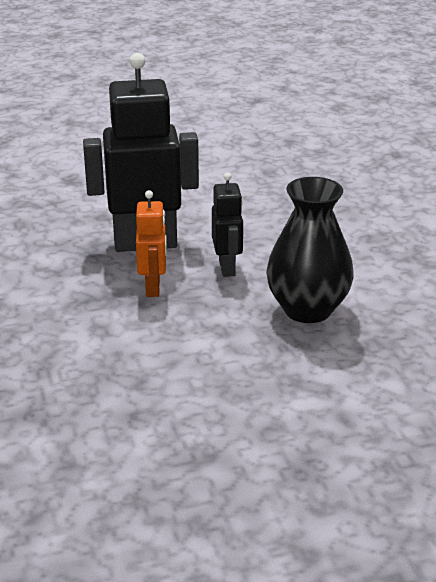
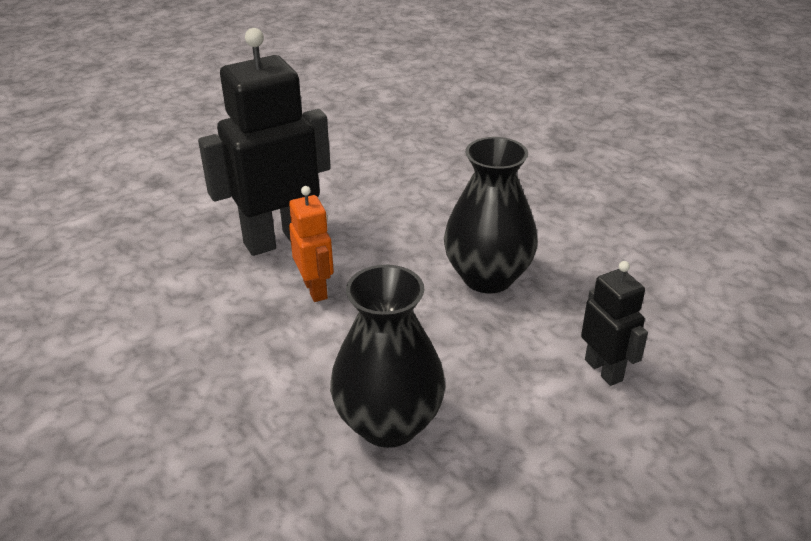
camera: 20 degrees left, 5 degrees up
black robot [212,172,243,277] -> black robot moved to [581,261,648,386]
none -> black vase [330,265,446,448]

